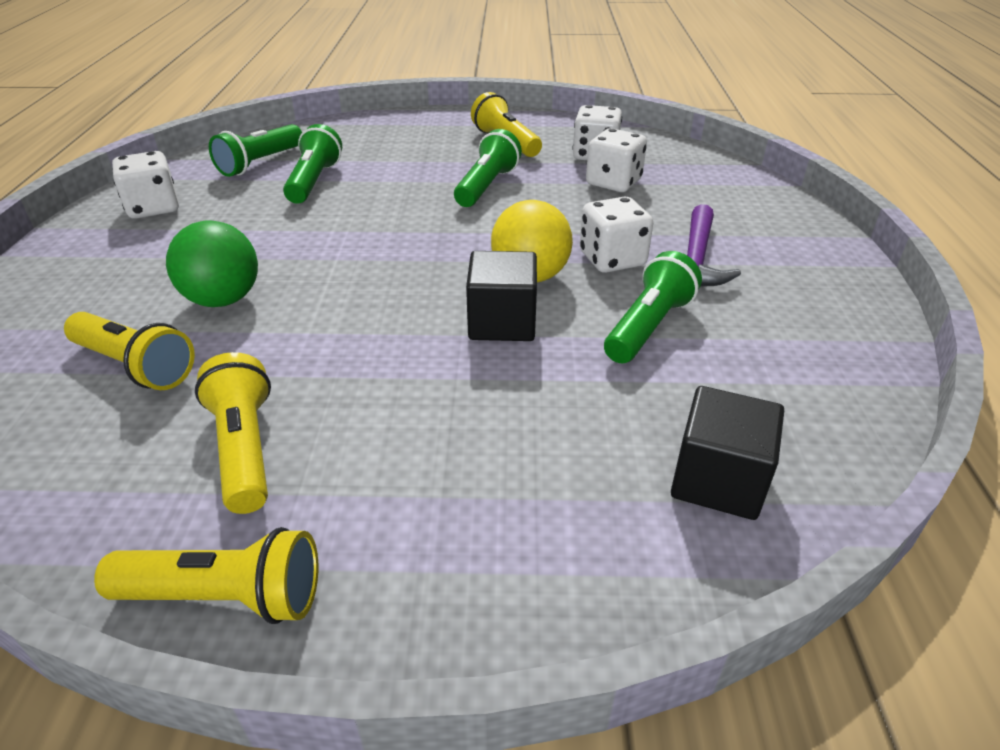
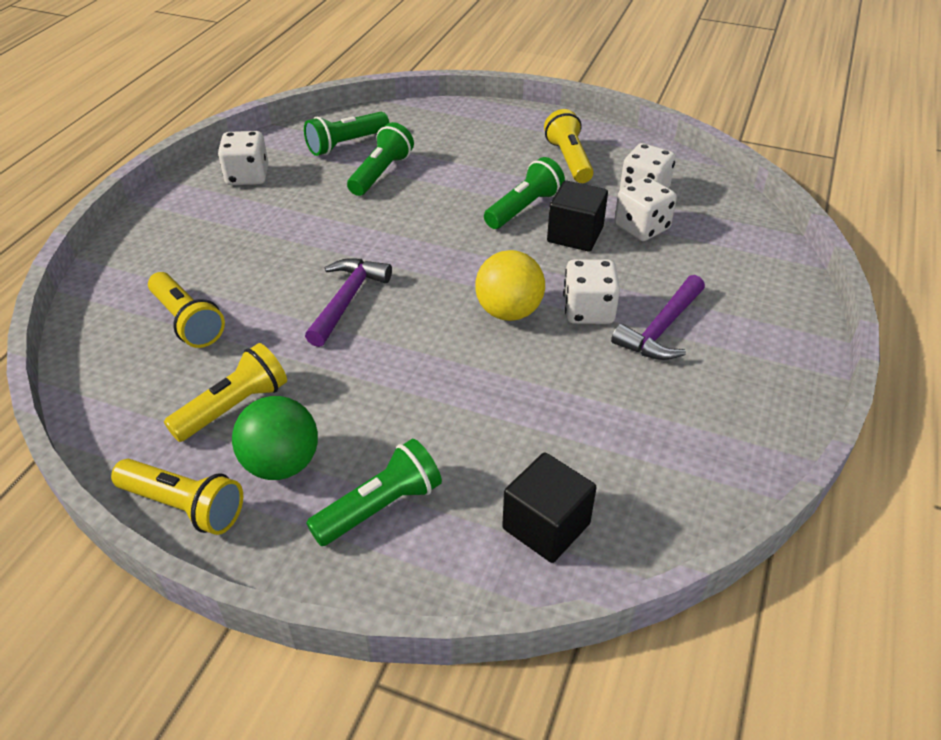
camera: 20 degrees right, 5 degrees up
green ball [166,220,258,307] -> green ball moved to [232,396,318,480]
yellow flashlight [195,352,271,514] -> yellow flashlight turned 45 degrees clockwise [164,343,287,442]
black cube [466,251,537,341] -> black cube moved to [547,180,608,252]
green flashlight [604,251,702,363] -> green flashlight moved to [306,439,442,546]
none -> purple hammer [305,258,392,347]

